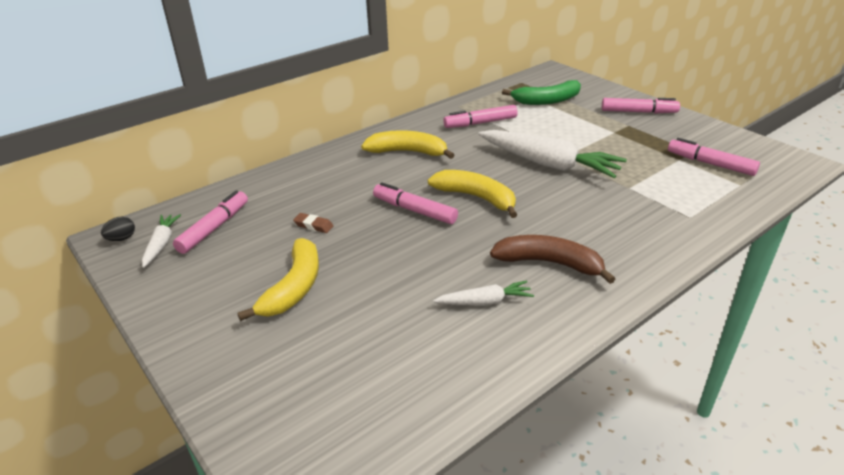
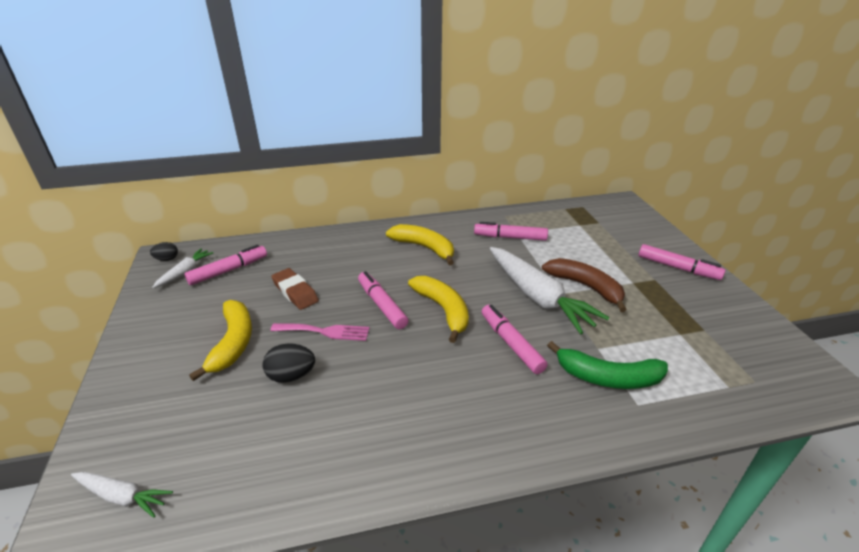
camera: 25 degrees right, 0 degrees up
yellow banana [237,238,319,321] -> yellow banana turned 45 degrees counterclockwise [189,300,252,381]
brown eraser [293,213,333,233] -> brown eraser [271,268,319,310], size x1.71
white carrot [433,281,534,306] -> white carrot moved to [71,472,173,518]
brown banana [490,235,615,284] -> brown banana moved to [542,258,627,312]
green banana [502,80,581,105] -> green banana moved to [547,341,668,389]
pink marker [668,138,760,176] -> pink marker moved to [482,305,548,374]
none -> black egg [263,343,315,383]
none -> pink fork [270,323,369,341]

